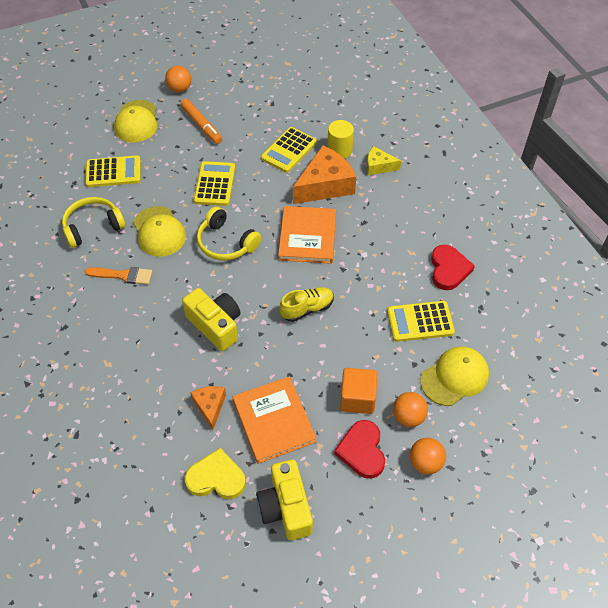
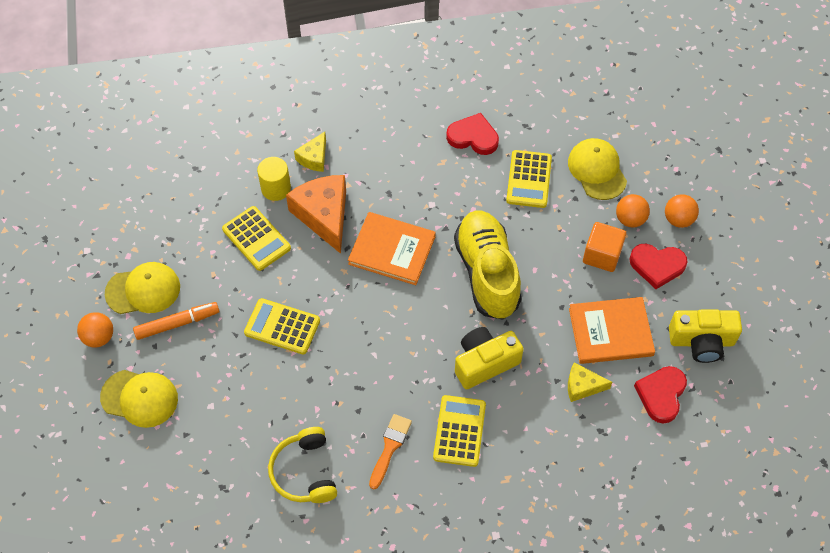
camera: 75 degrees left, 5 degrees up
yellow calculator [85,155,141,187] -> yellow calculator moved to [433,395,486,467]
yellow cap [133,206,186,257] -> yellow cap moved to [105,262,180,314]
yellow heart [185,448,246,499] -> red heart [634,366,687,423]
orange cheese [190,386,226,430] -> yellow cheese [568,363,612,402]
yellow headphones [197,206,261,261] -> none
yellow shoe [279,287,334,322] -> yellow shoe [454,211,521,320], size x1.95

